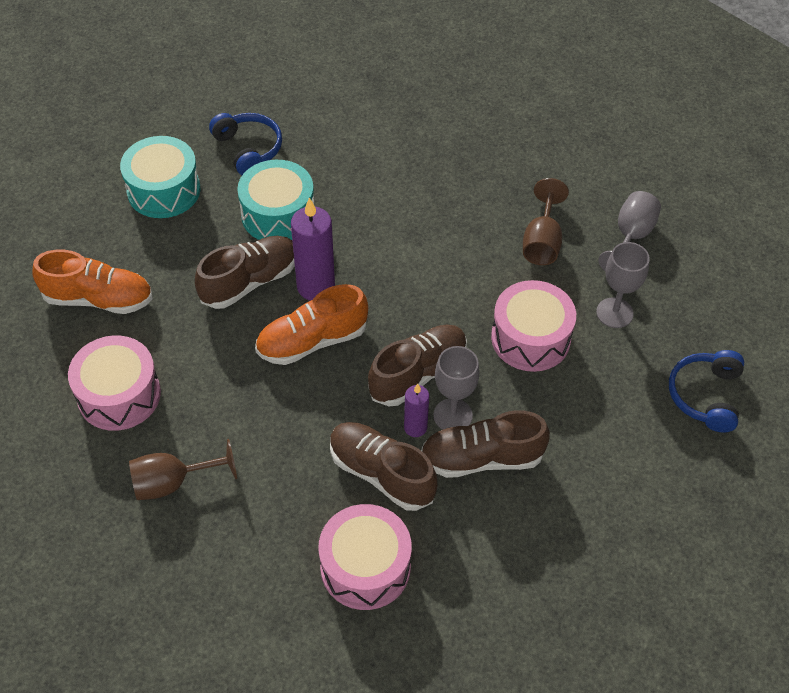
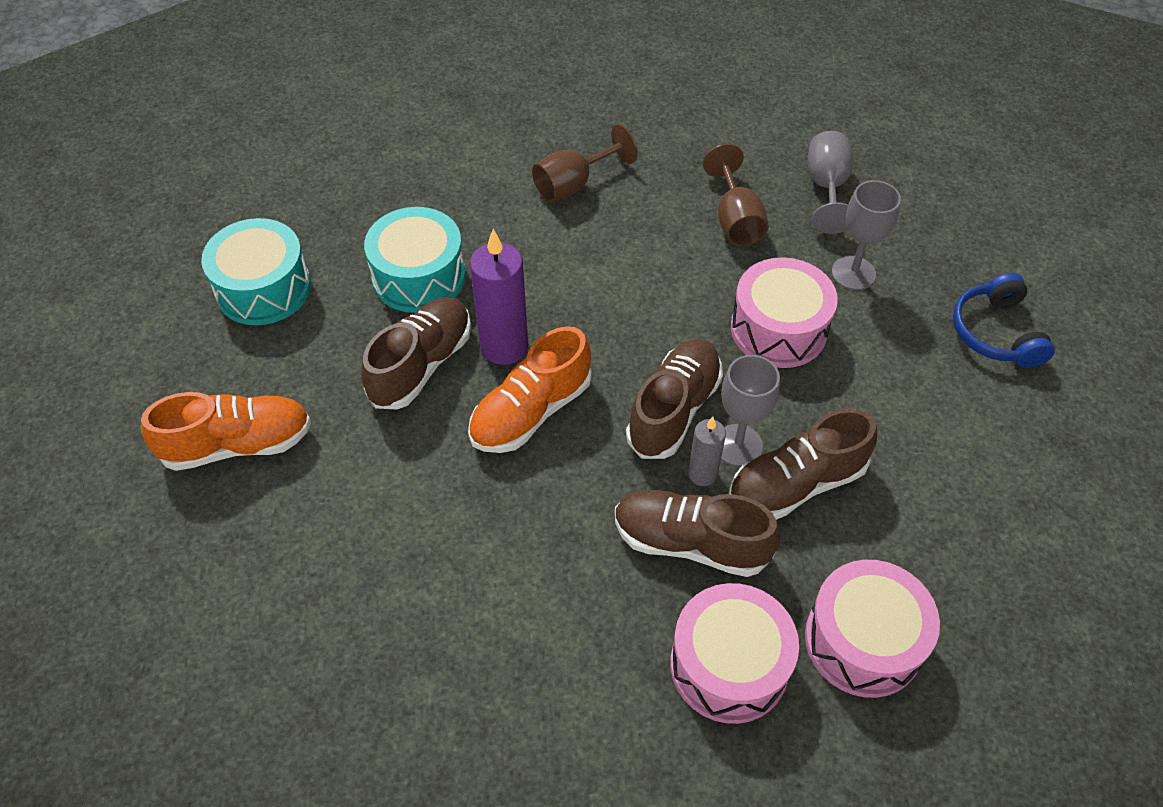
camera: 20 degrees left, 0 degrees up
pink drum [68,336,161,431] -> pink drum moved to [805,560,940,698]
brown goblet [129,439,237,500] -> brown goblet moved to [532,124,638,202]
blue headphones [209,113,282,175] -> none
purple candle [404,384,429,437] -> grey candle [688,417,726,486]

